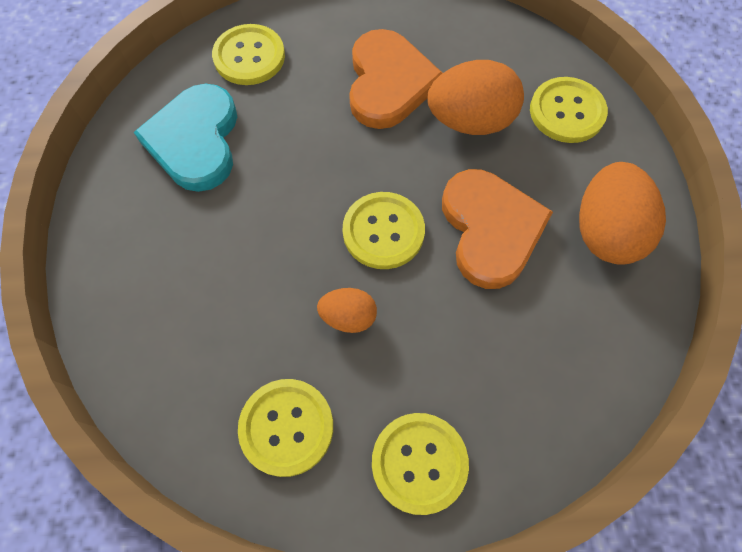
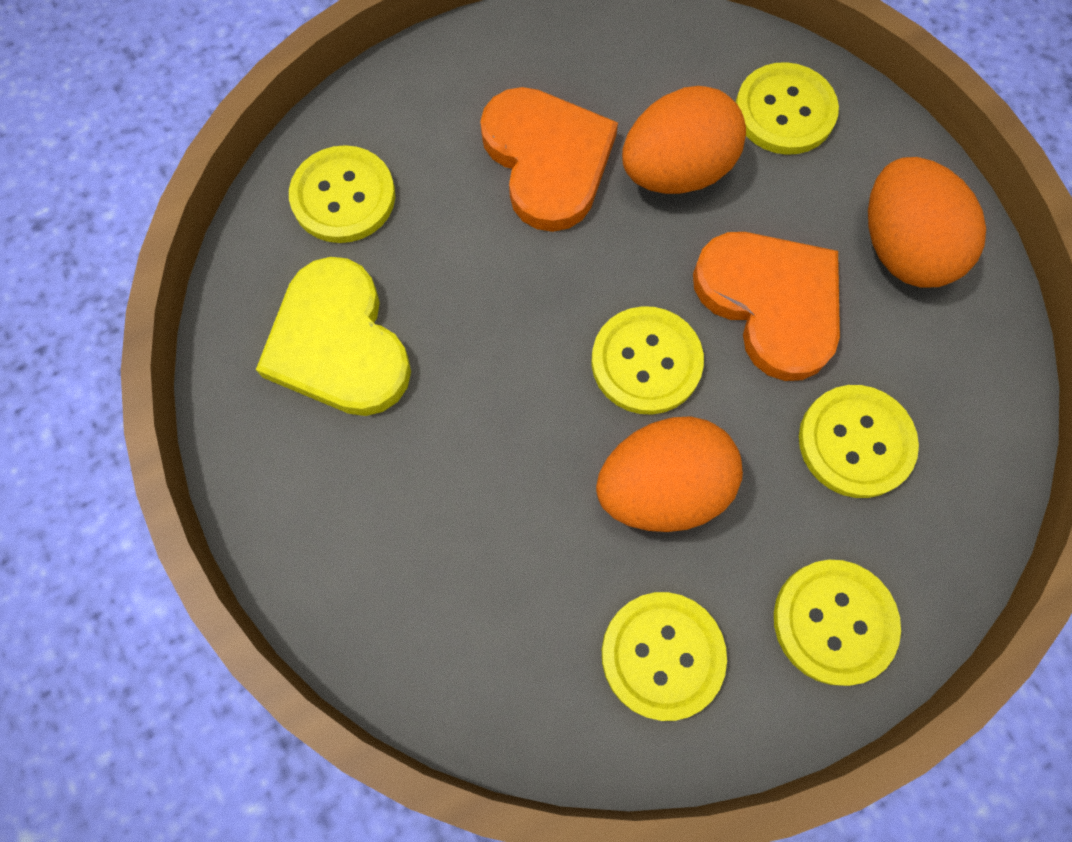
camera: 25 degrees left, 5 degrees up
turquoise heart [134,84,237,192] -> yellow heart [256,257,411,416]
orange egg [317,288,377,333] -> orange egg [596,416,743,532], size x1.82
none -> yellow button [799,385,919,498]

